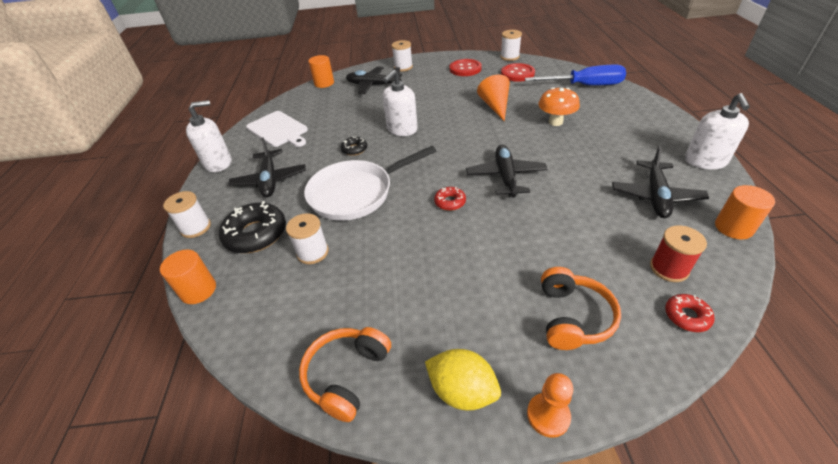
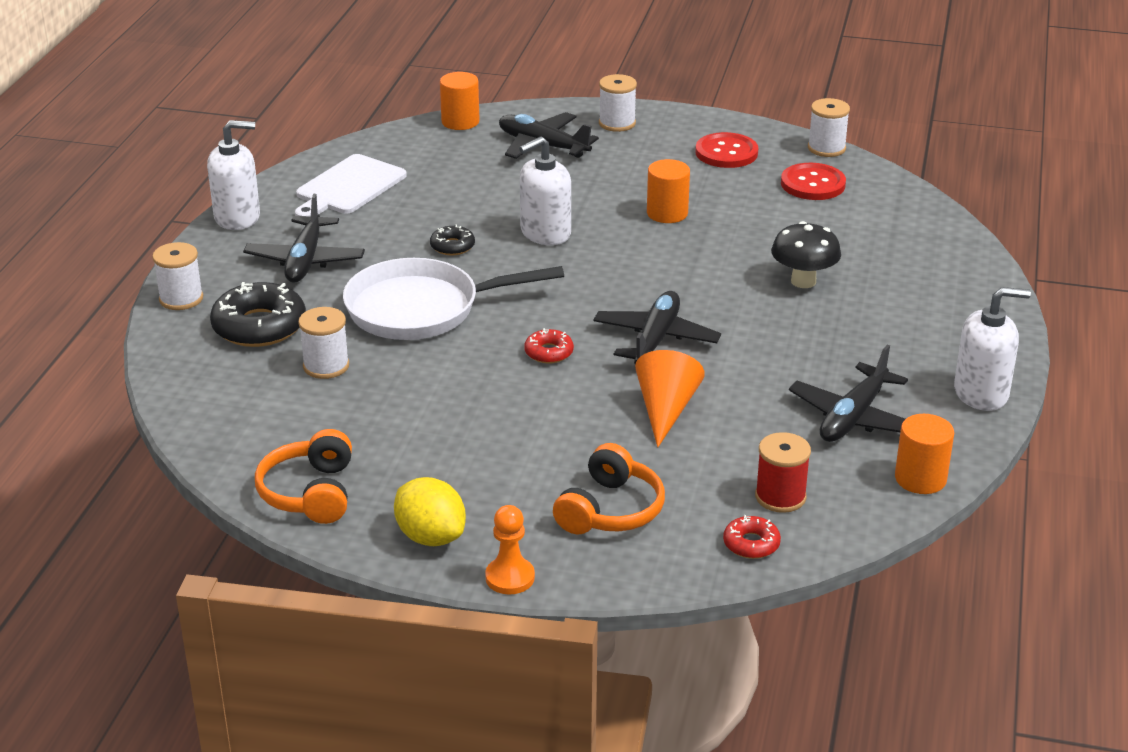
camera: 15 degrees right, 10 degrees down
orange cylinder [160,250,216,304] -> orange cylinder moved to [647,159,690,223]
white cutting board [246,111,308,147] -> white cutting board turned 60 degrees clockwise [295,154,407,217]
orange headphones [299,327,391,422] -> orange headphones turned 45 degrees counterclockwise [255,429,352,524]
orange cone [477,75,510,121] -> orange cone moved to [635,350,705,447]
blue screwdriver [525,65,626,85] -> none
orange mushroom [538,87,580,126] -> black mushroom [771,221,841,288]
white soap dispenser [685,93,750,170] -> white soap dispenser turned 120 degrees counterclockwise [954,287,1031,411]

